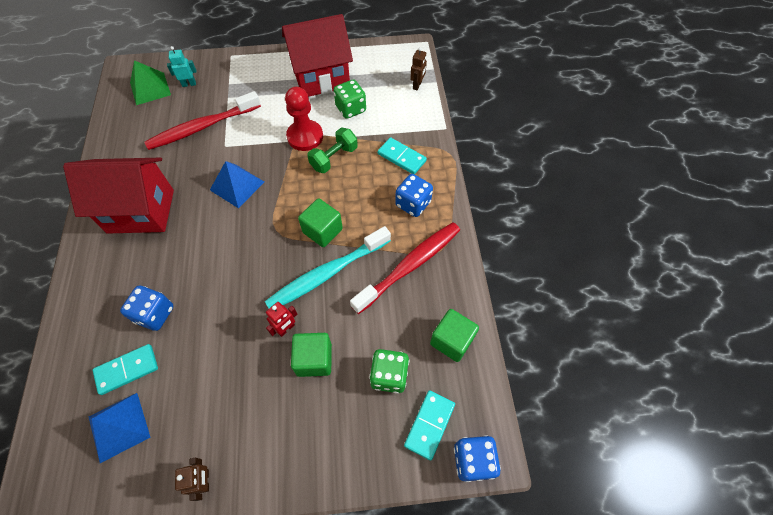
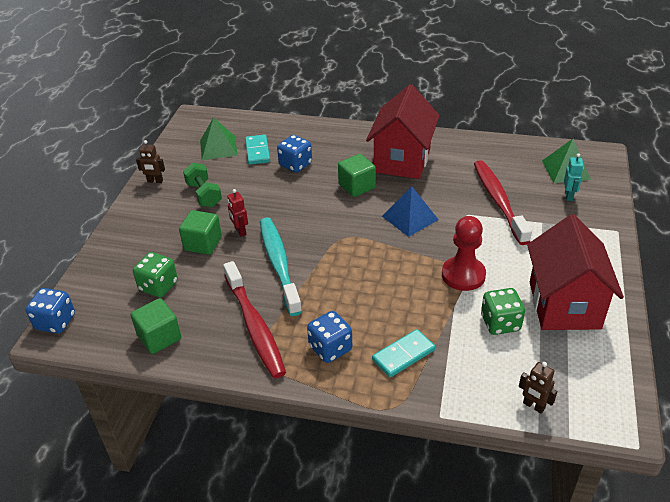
camera: 110 degrees right, 20 degrees down
blue pyramid [89,393,150,463] -> green pyramid [200,117,238,160]
green cube [298,198,343,247] -> green cube moved to [338,154,376,197]
green dumbbell [307,128,358,173] -> green dumbbell moved to [183,163,222,207]
turquoise domino [404,390,455,460] -> none

